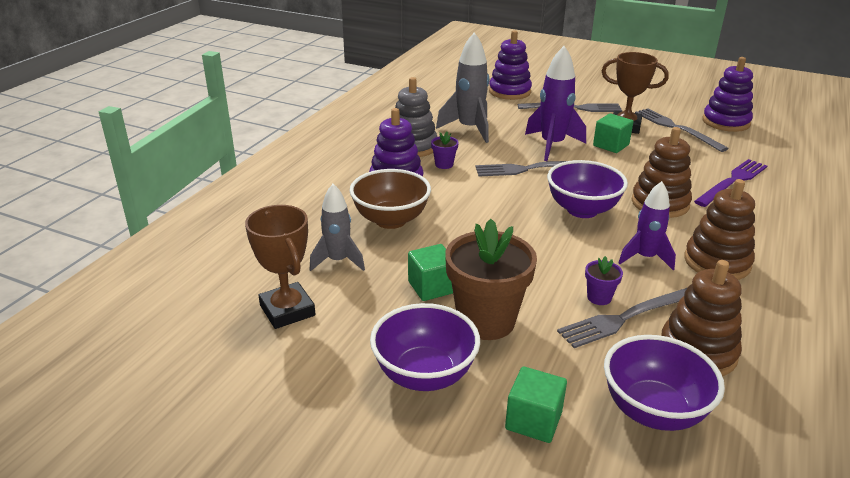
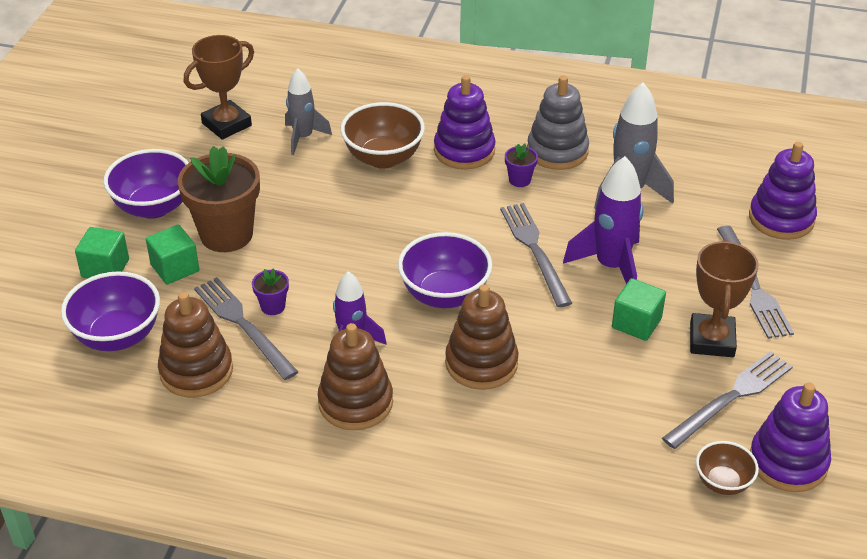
camera: 80 degrees right, 10 degrees up
green cube [408,244,453,301] -> green cube moved to [146,225,199,285]
purple fork [694,159,767,207] -> none
none -> brown bowl [696,441,759,495]

